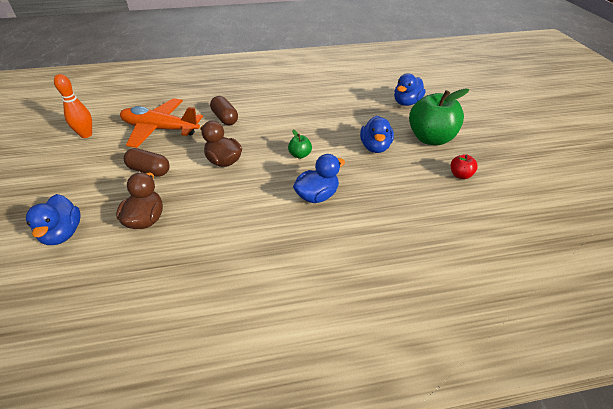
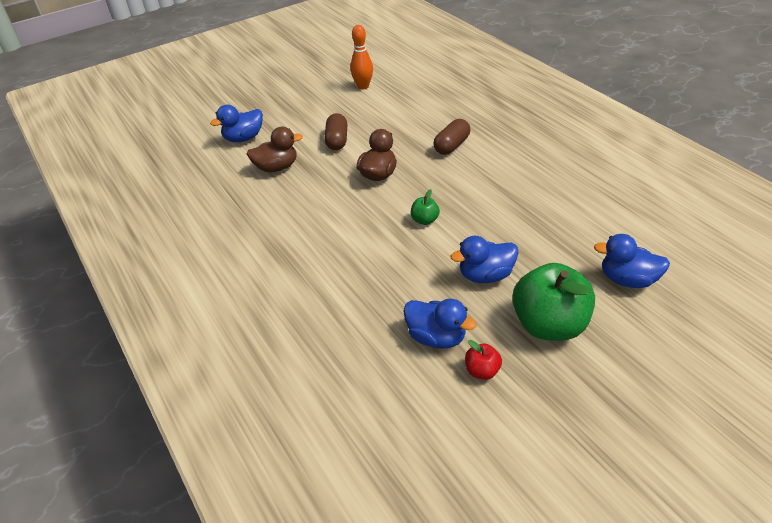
camera: 70 degrees right, 0 degrees up
orange plane [120,98,203,148] -> none
blue duck [293,154,345,203] -> blue duck moved to [404,299,477,349]

